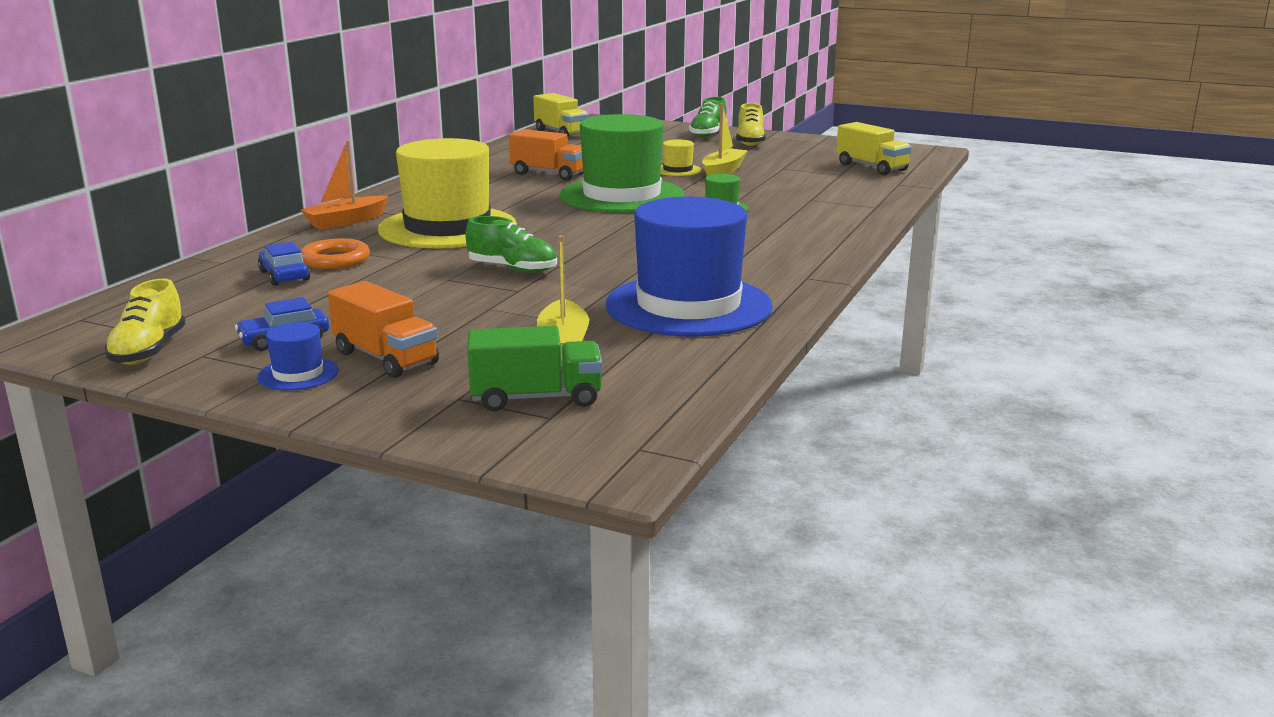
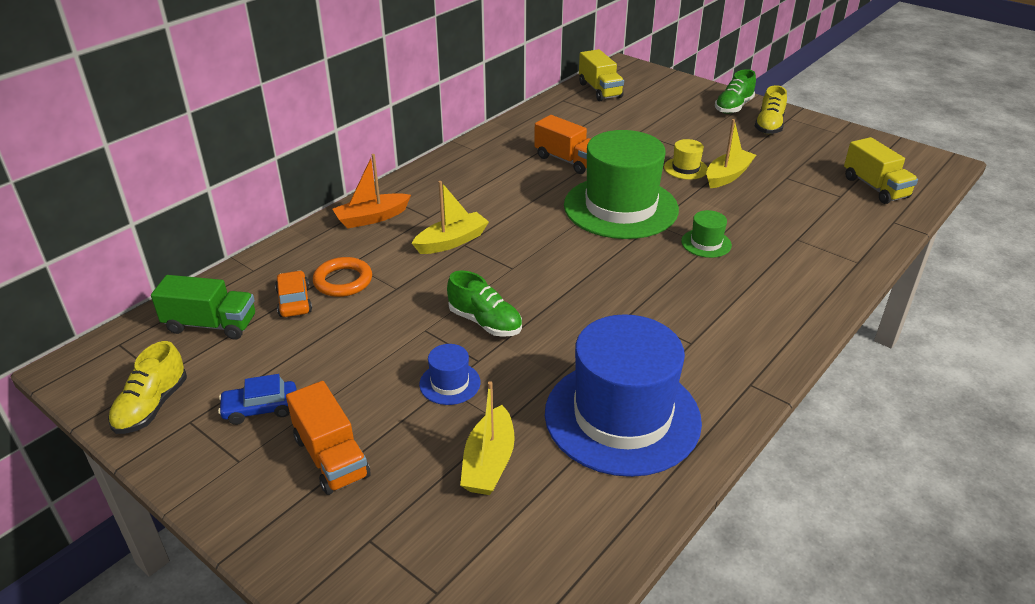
camera: 15 degrees right, 15 degrees up
blue hat [257,322,339,391] -> blue hat moved to [419,344,480,405]
blue car [258,242,310,286] -> orange car [275,270,312,317]
yellow hat [378,138,516,249] -> yellow boat [412,181,489,254]
green truck [467,326,602,411] -> green truck moved to [151,275,255,340]

